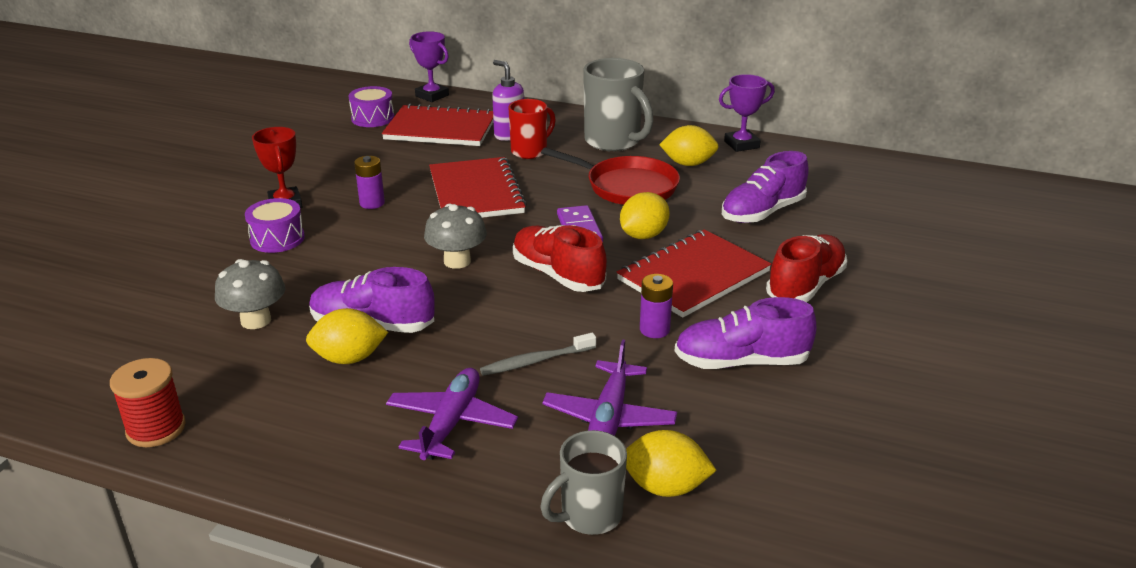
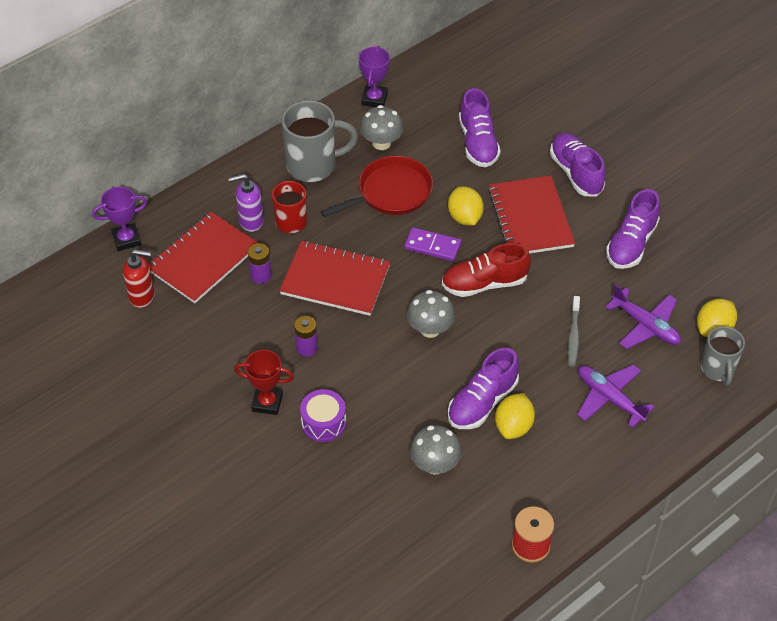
camera: 60 degrees left, 20 degrees up
purple drum [349,86,394,127] -> red soap dispenser [123,249,155,308]
purple battery [640,274,673,338] -> purple battery moved to [248,243,271,284]
yellow lemon [659,125,719,166] -> grey mushroom [360,105,403,150]
red shoe [766,234,847,302] -> purple shoe [550,133,606,197]

